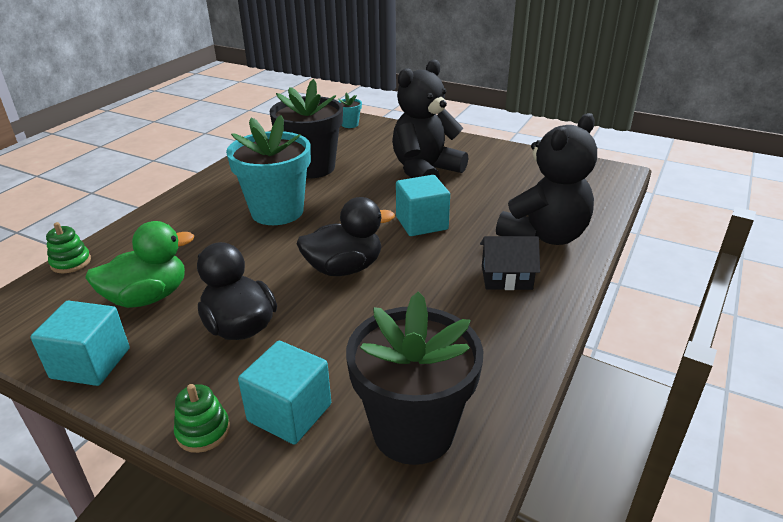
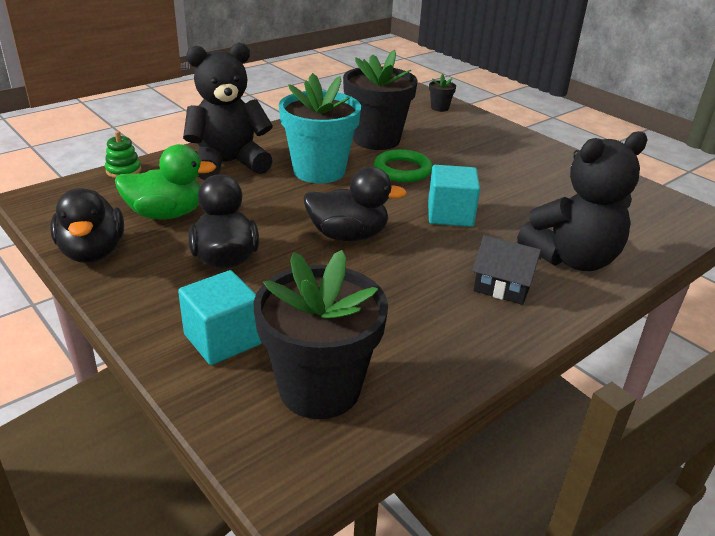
camera: 20 degrees right, 0 degrees up
turquoise cube [30,301,130,386] -> black duck [50,188,124,263]
green stacking toy [174,384,230,453] -> none
turquoise flower pot [338,93,362,128] -> black flower pot [429,74,456,112]
black teddy bear [392,59,468,179] -> black teddy bear moved to [183,43,273,181]
none -> green ring [374,149,433,182]

